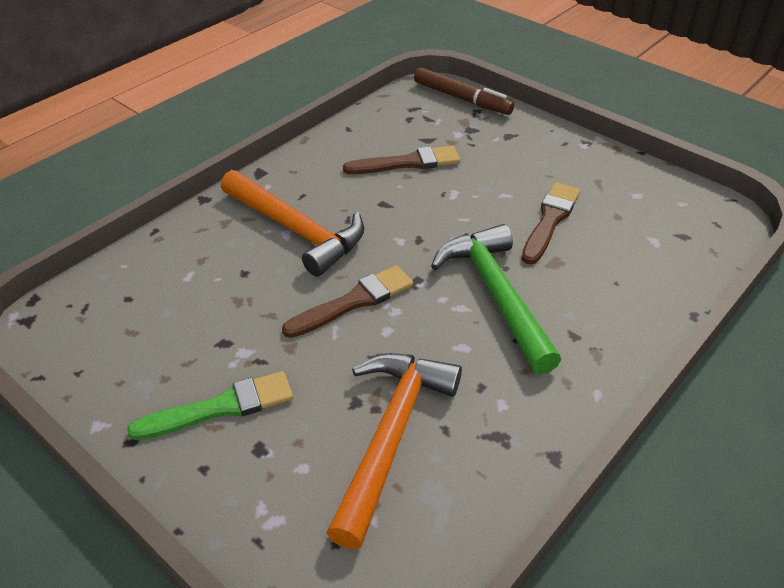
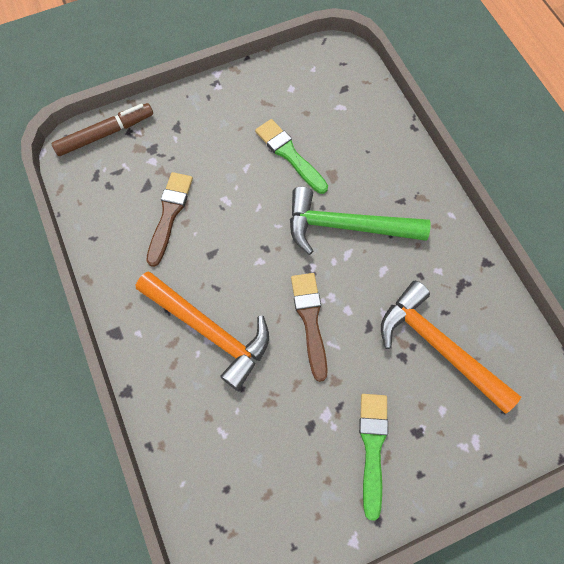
camera: 65 degrees left, 25 degrees up
orange hammer [221,170,364,277] -> orange hammer turned 60 degrees clockwise [136,271,269,390]
brown brush [522,182,580,264] -> green brush [255,119,328,194]

